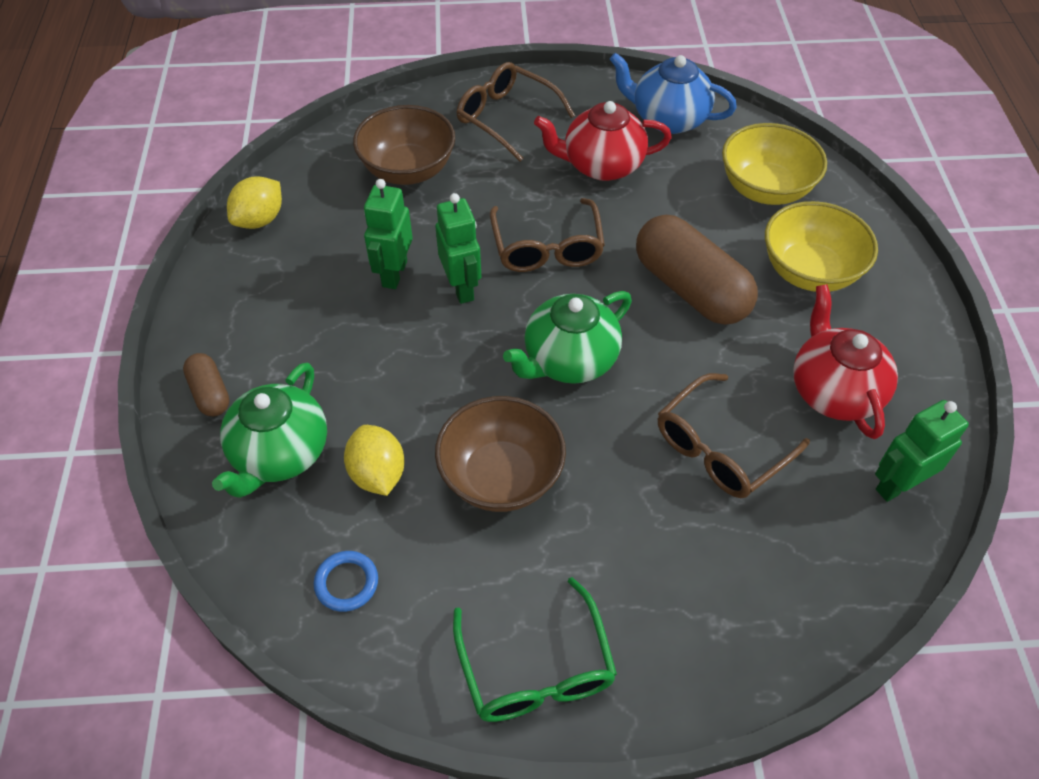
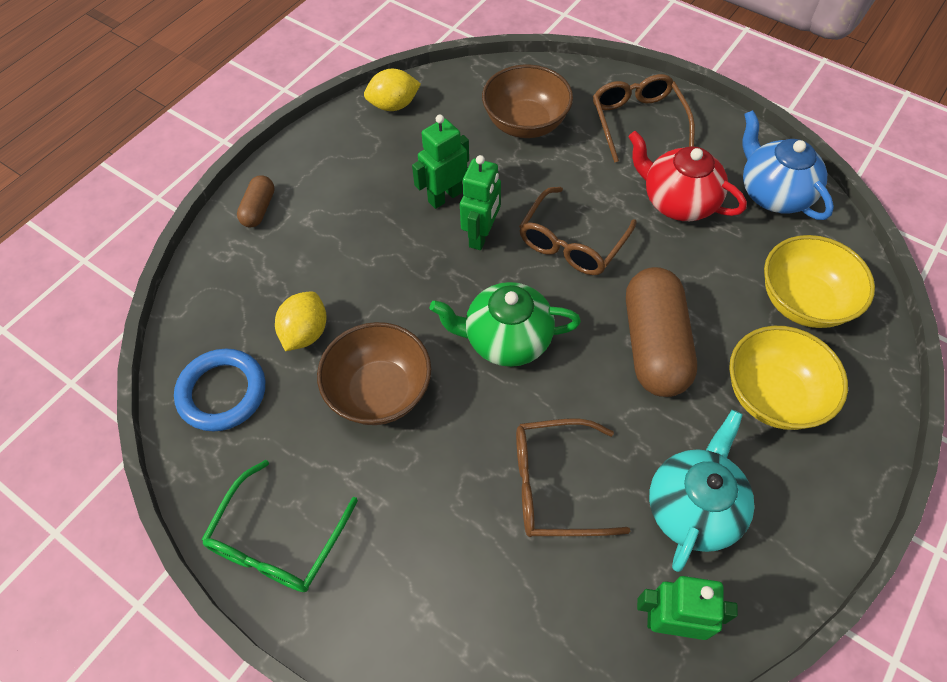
camera: 40 degrees right, 5 degrees up
green teapot [212,363,327,498] -> none
blue ring [314,551,378,612] -> blue ring [174,349,265,432], size x1.74
red teapot [793,284,898,439] -> turquoise teapot [649,410,754,572]

